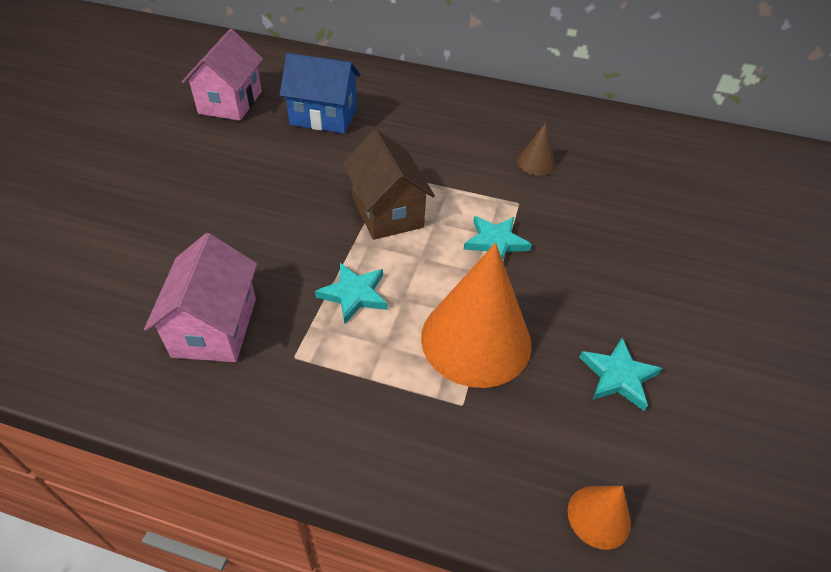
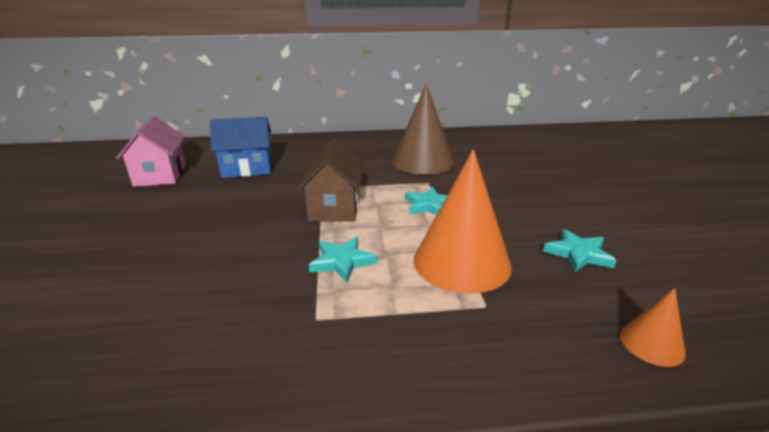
camera: 20 degrees left, 20 degrees down
pink house [144,233,257,362] -> none
brown house [343,129,435,240] -> brown house turned 45 degrees clockwise [297,138,364,222]
brown cone [517,123,555,175] -> brown cone [392,83,455,175], size x2.17

